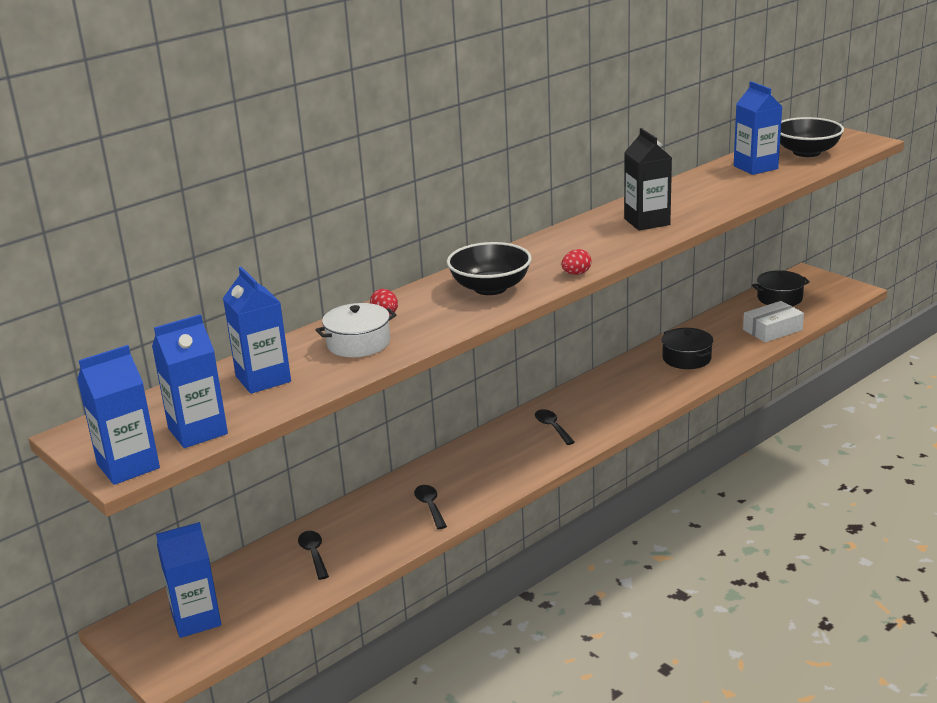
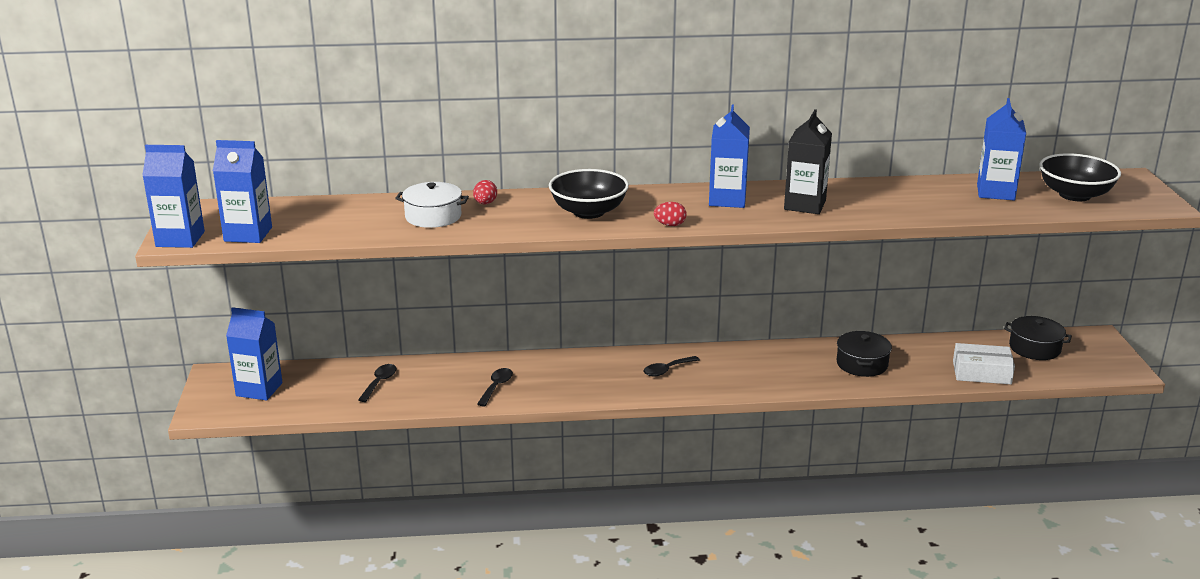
camera: 35 degrees right, 0 degrees up
blue carton [223,267,291,394] -> blue carton moved to [709,105,750,208]
black spoon [535,409,575,445] -> black spoon turned 135 degrees counterclockwise [644,356,700,377]

